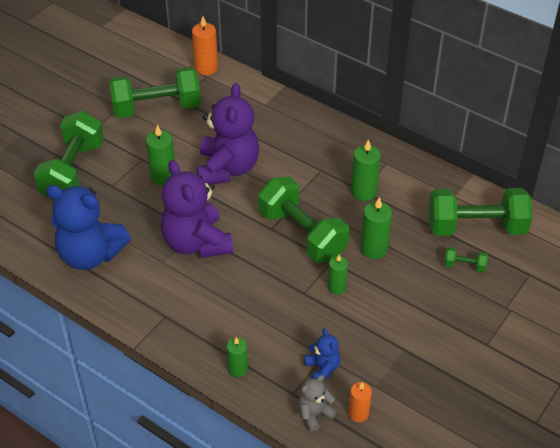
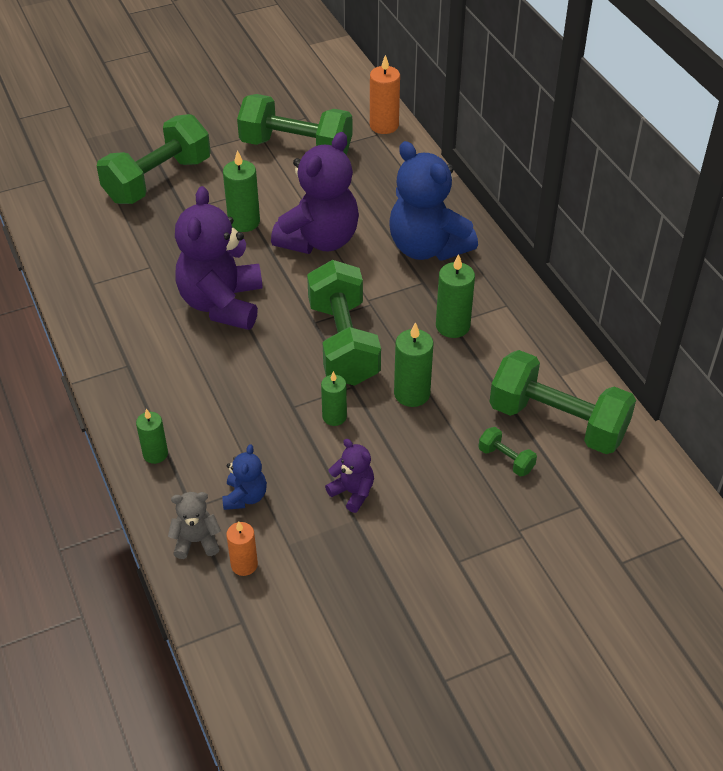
camera: 30 degrees right, 0 degrees up
blue teddy bear [46,185,131,270] -> blue teddy bear moved to [389,141,478,261]
none -> purple teddy bear [325,439,374,513]

